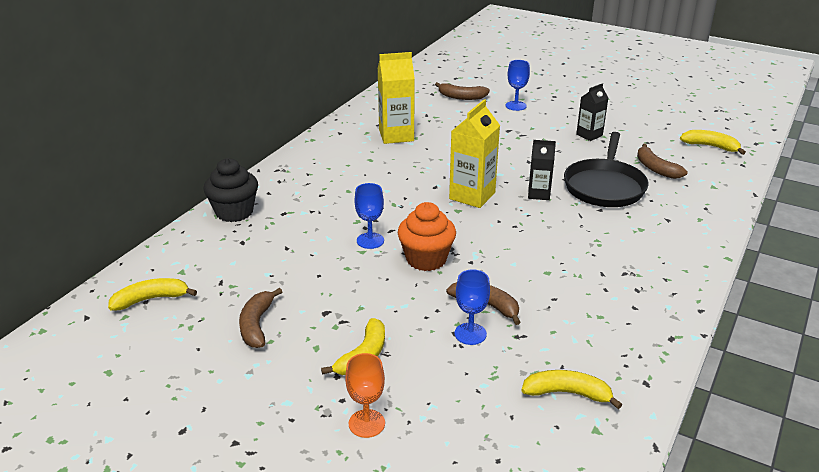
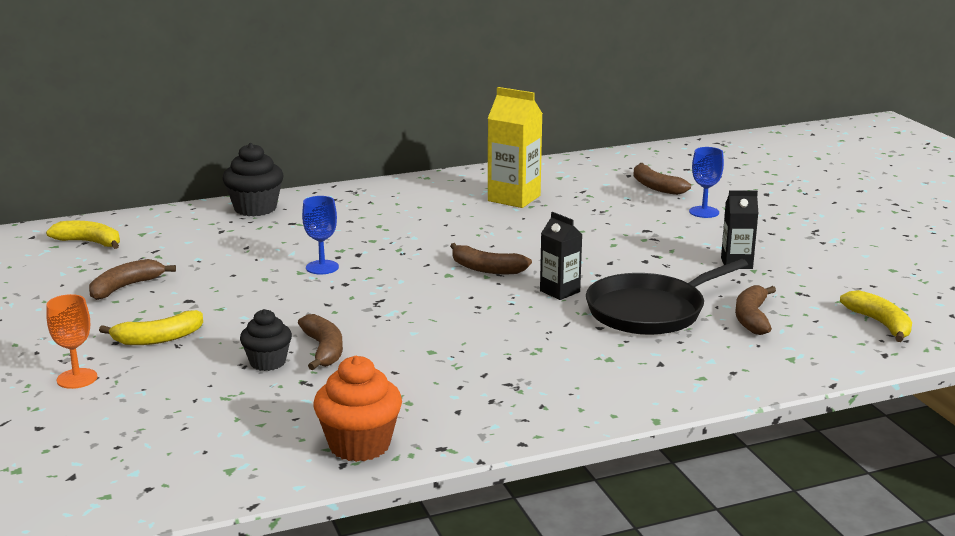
camera: 40 degrees right, 10 degrees down
orange cupcake [398,202,456,271] -> orange cupcake moved to [314,356,402,462]
yellow carton [449,99,500,208] -> brown banana [450,243,532,274]
blue goblet [454,269,490,345] -> black cupcake [240,309,292,371]
yellow banana [522,370,622,409] -> none

